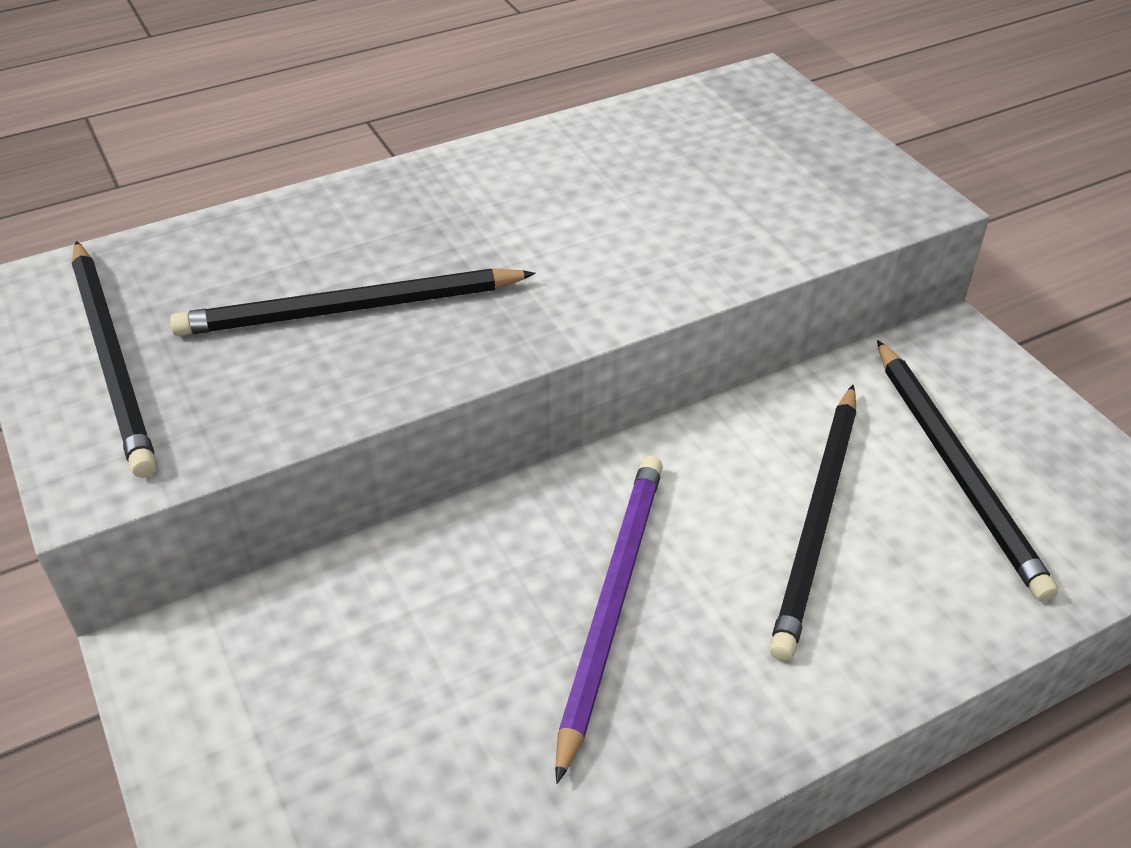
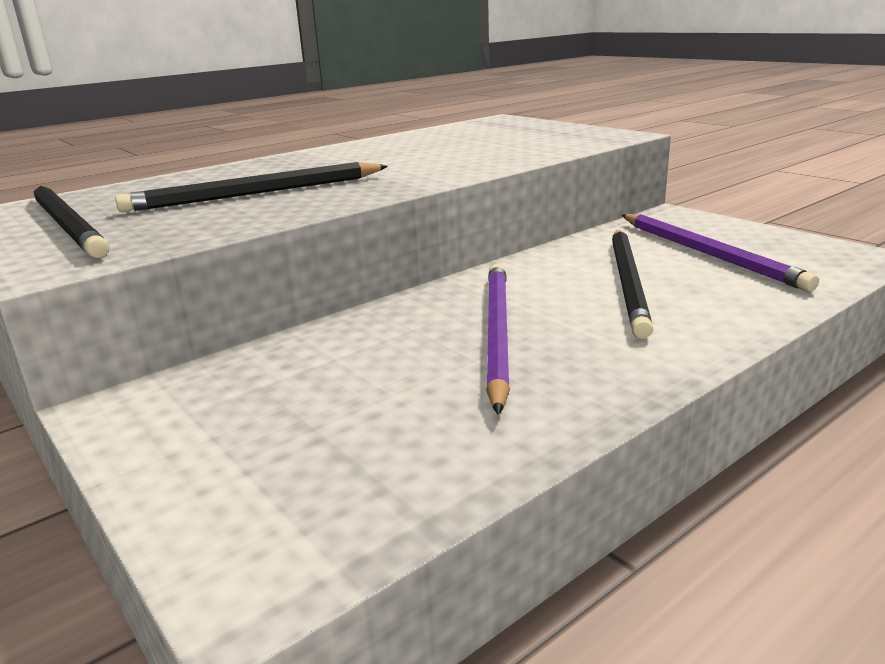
camera: 10 degrees left, 20 degrees down
black pencil [877,340,1058,602] -> purple pencil [622,214,819,292]

